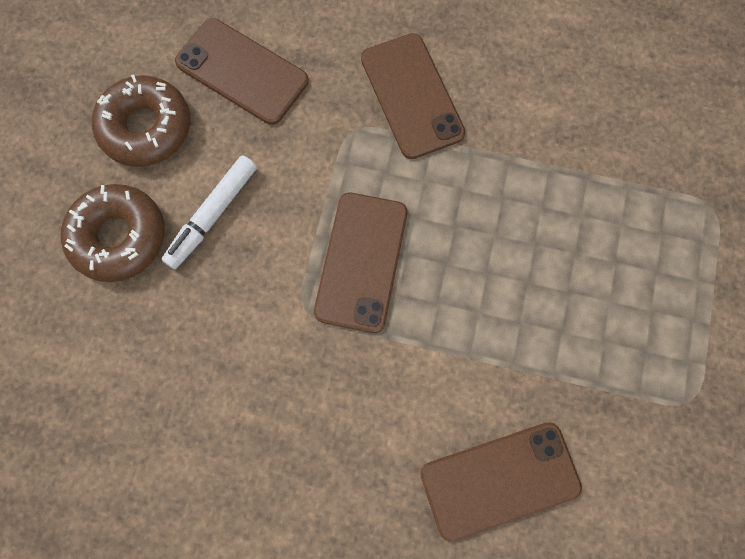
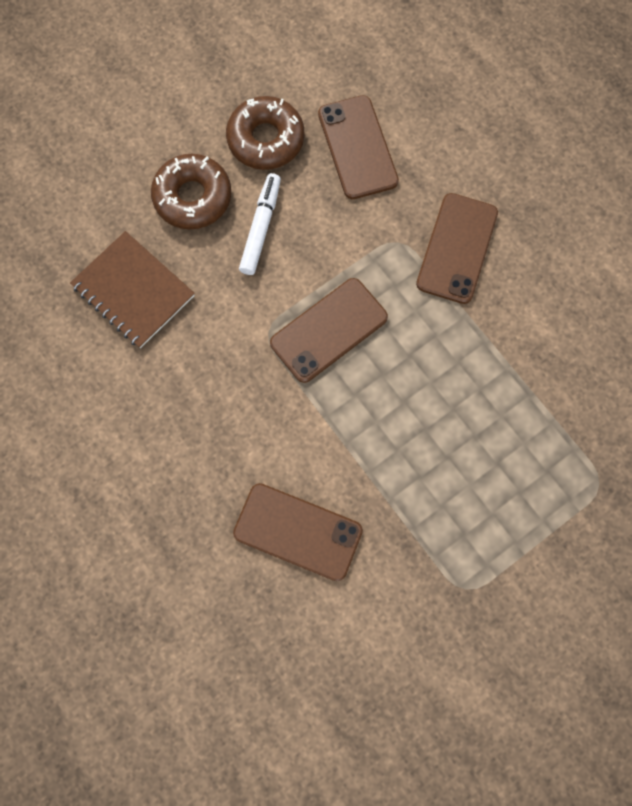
camera: 40 degrees right, 0 degrees up
white marker [161,155,257,269] -> white marker turned 120 degrees clockwise [239,173,281,275]
none -> brown notebook [70,231,195,348]

